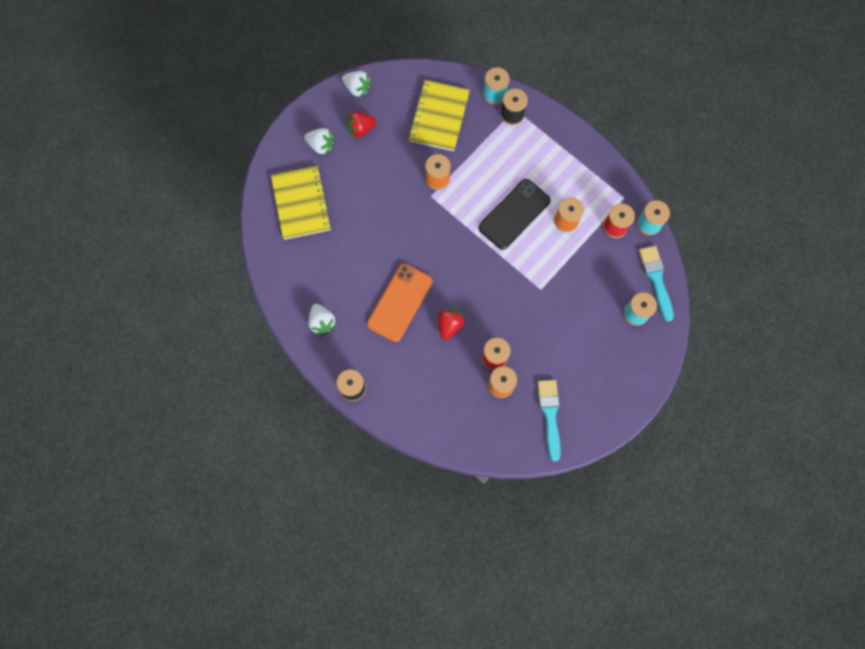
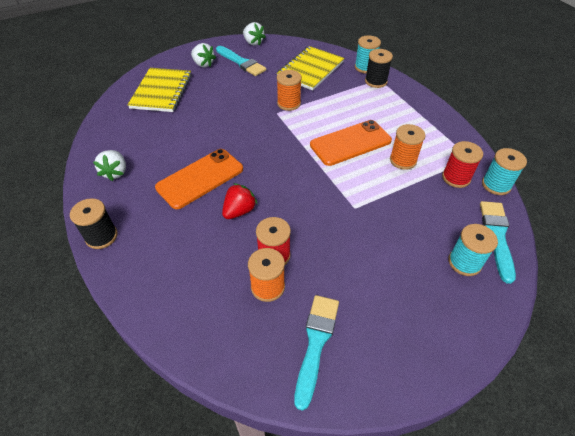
camera: 20 degrees right, 25 degrees down
red strawberry [347,111,376,138] -> turquoise brush [216,46,266,76]
black phone [478,179,551,250] -> orange phone [310,120,392,166]

